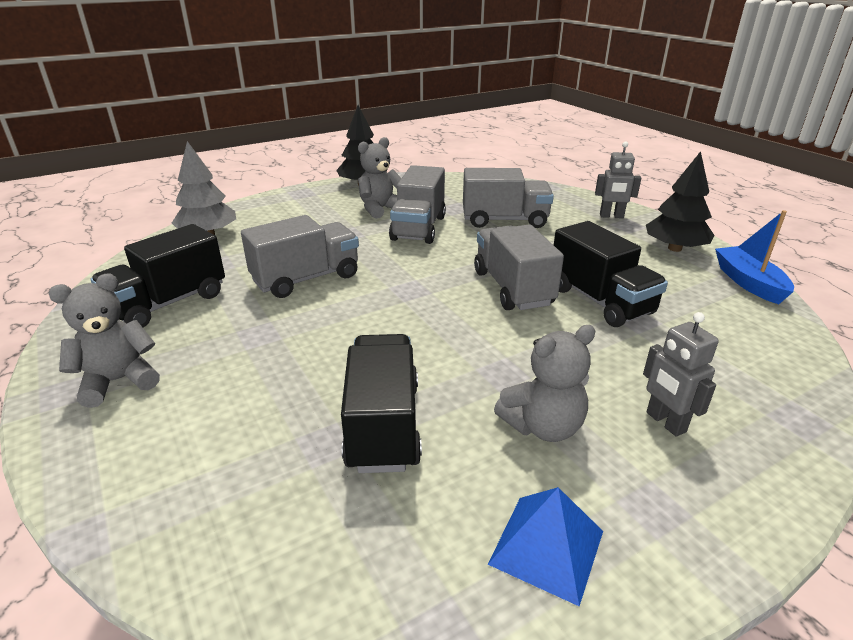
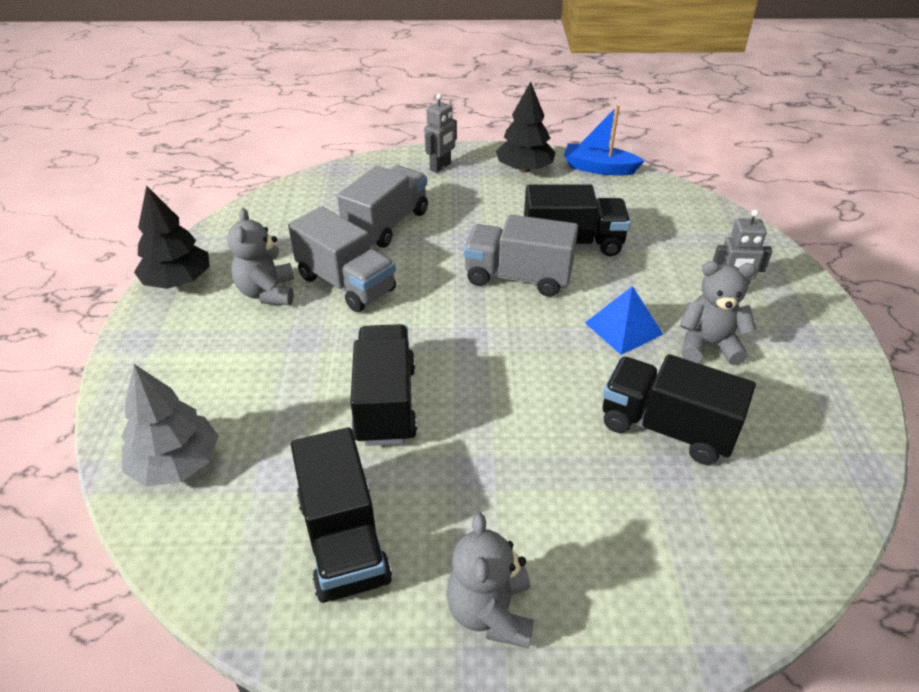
camera: 60 degrees left, 10 degrees up
grey truck [241,215,359,298] -> black truck [350,324,417,446]
blue pyramid [488,487,603,606] -> blue pyramid moved to [585,286,663,355]
grey teddy bear [494,325,595,442] -> grey teddy bear turned 90 degrees counterclockwise [680,261,757,365]

